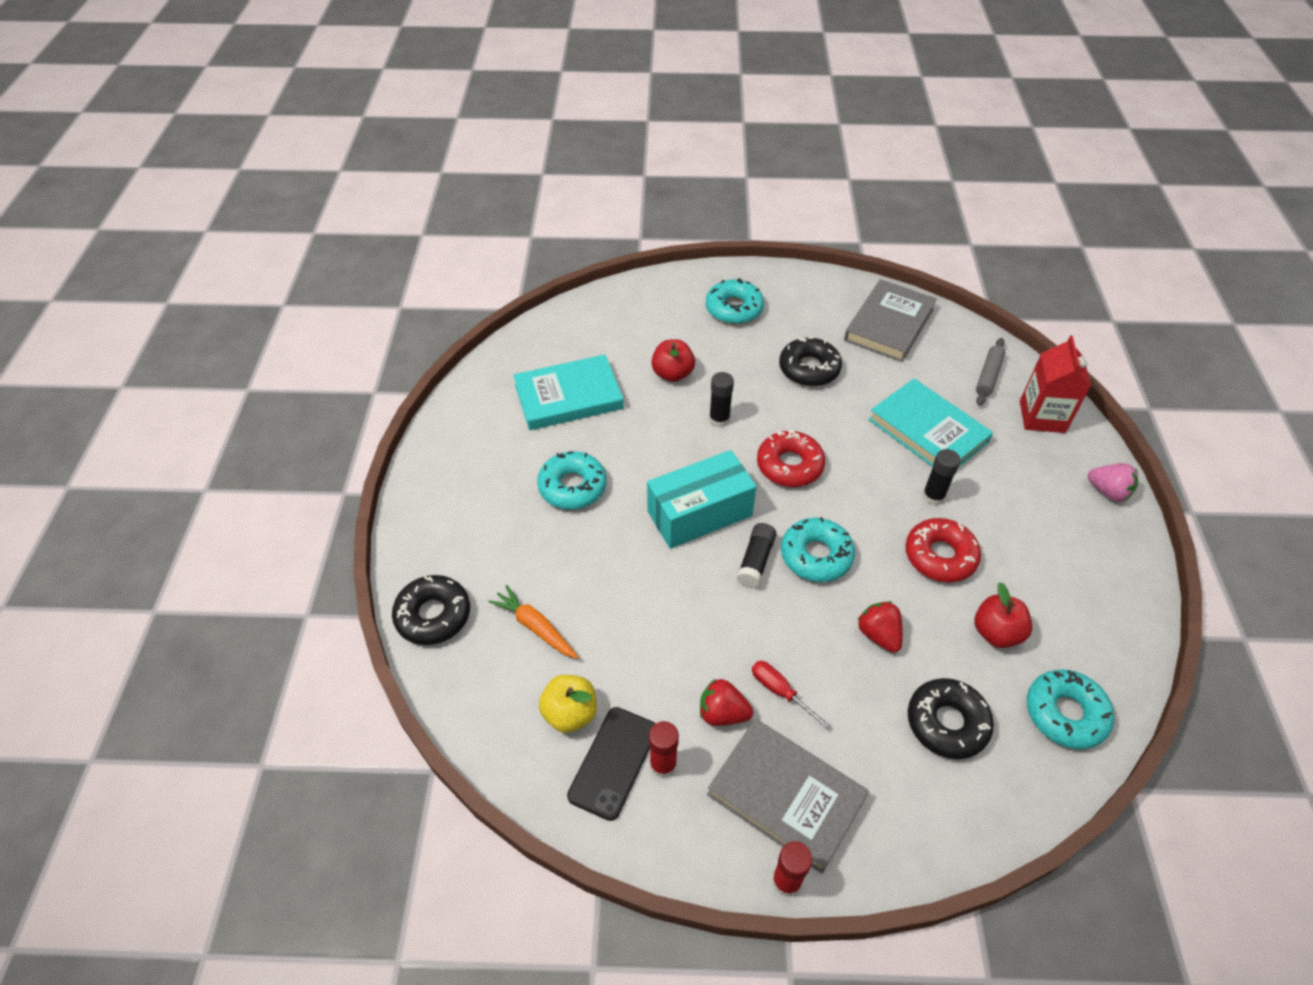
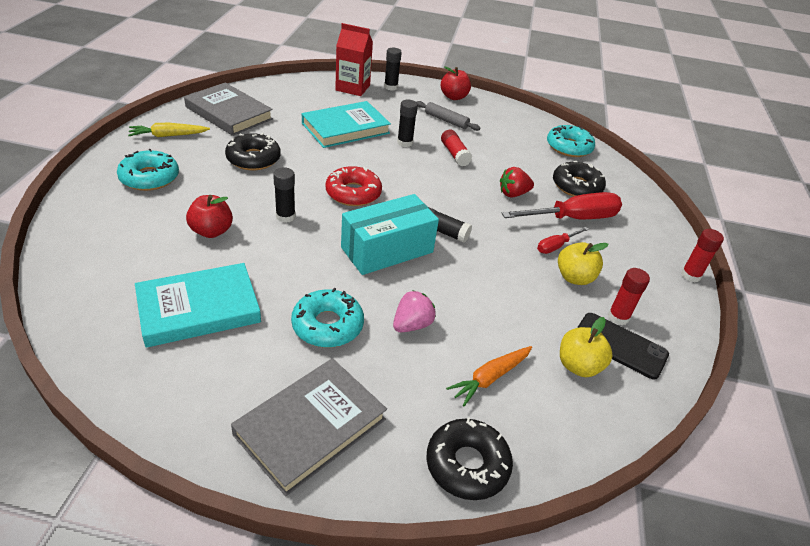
camera: 85 degrees left, 10 degrees down
turquoise book [513,354,624,430] -> turquoise book turned 75 degrees clockwise [135,263,261,348]
turquoise box [647,450,757,549] -> turquoise box turned 75 degrees clockwise [341,194,439,275]
red strawberry [700,679,753,726] -> yellow apple [558,242,609,285]
grey book [707,719,869,874] -> grey book moved to [231,358,387,496]
turquoise donut [781,517,855,582] -> none
red donut [905,518,981,583] -> red glue stick [441,129,472,167]
red apple [975,582,1032,648] -> red apple moved to [441,66,471,100]
grey rolling pin [976,338,1005,406] -> grey rolling pin moved to [416,101,480,131]
pink strawberry [1088,463,1138,502] -> pink strawberry moved to [393,290,436,332]
none -> yellow carrot [128,123,210,137]
none -> black glue stick [384,48,402,91]
none -> red screwdriver [502,192,622,219]

